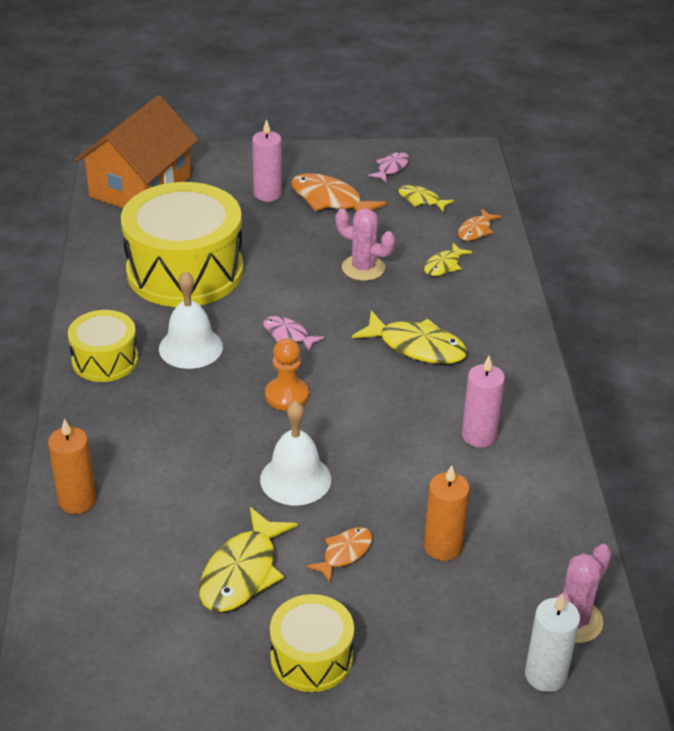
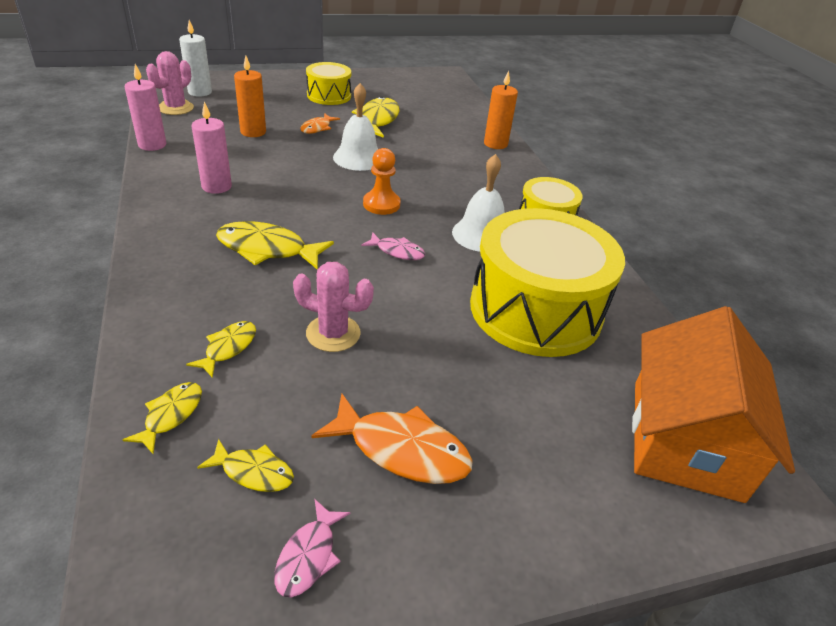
camera: 165 degrees right, 0 degrees up
pink candle [252,119,282,202] -> pink candle moved to [124,64,166,151]
orange fish [458,209,501,241] -> yellow fish [123,382,202,454]

